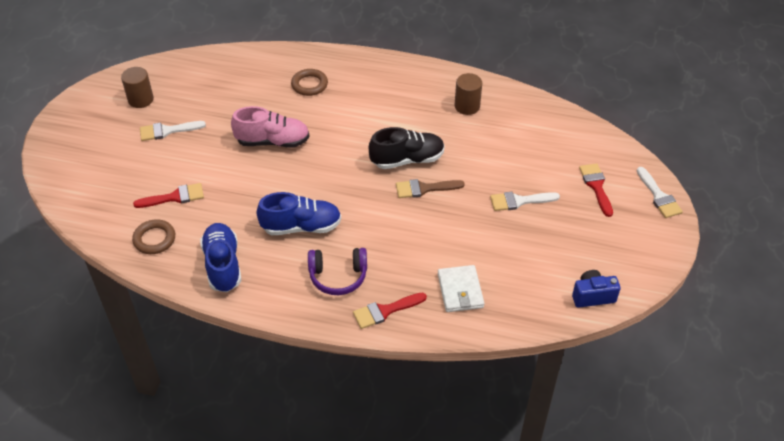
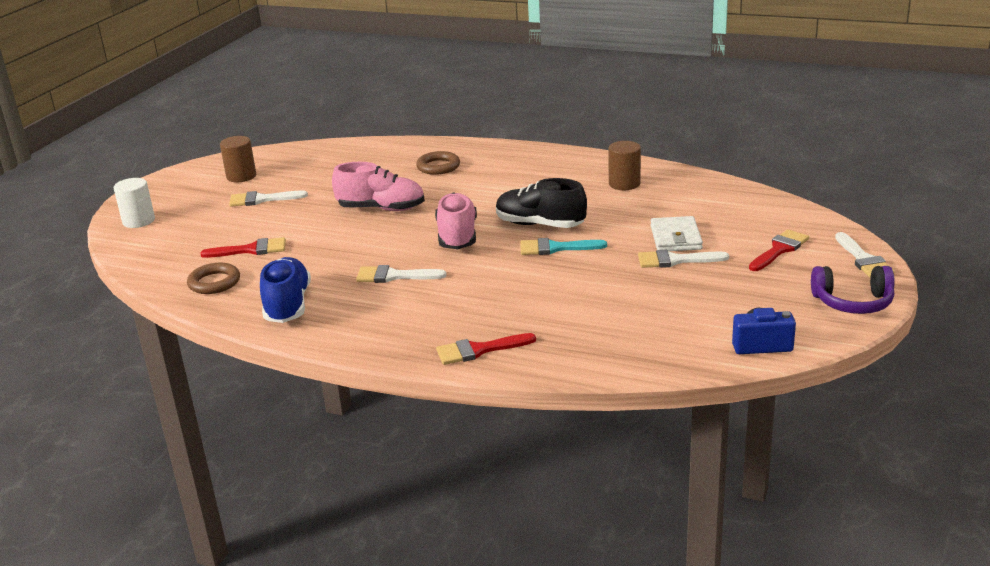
camera: 10 degrees right, 20 degrees down
blue shoe [257,192,341,235] -> white brush [356,265,447,283]
purple headphones [308,248,367,295] -> purple headphones moved to [811,266,895,314]
black shoe [369,127,445,169] -> black shoe turned 150 degrees counterclockwise [496,178,587,228]
brown brush [396,179,465,198] -> turquoise brush [520,238,607,255]
white wallet [438,265,484,312] -> white wallet moved to [650,216,703,251]
red brush [579,163,613,217] -> red brush turned 45 degrees clockwise [749,229,809,271]
none -> white cylinder [114,178,155,228]
none -> pink shoe [435,192,477,249]

